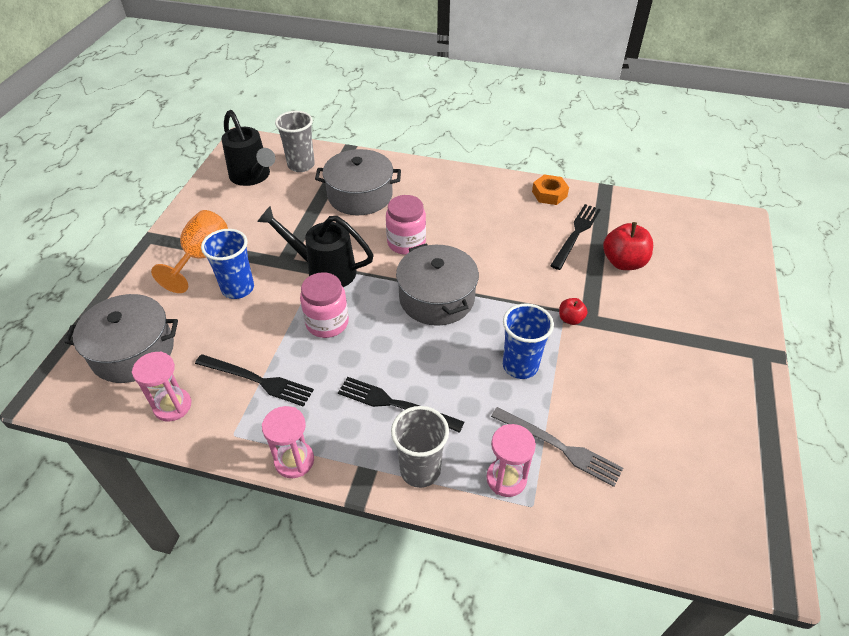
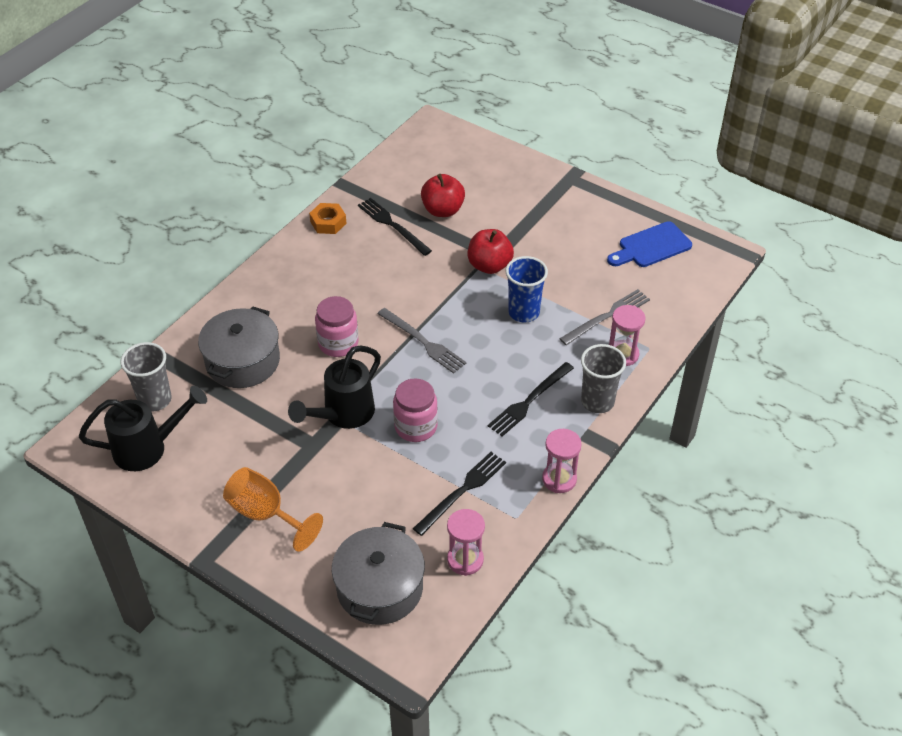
camera: 70 degrees left, 0 degrees up
blue cup [201,229,254,299] -> none
grey pot [396,244,479,326] -> grey fork [377,308,466,374]
red apple [559,298,588,325] -> red apple [468,229,514,274], size x1.86
none -> blue cutting board [607,221,692,267]

